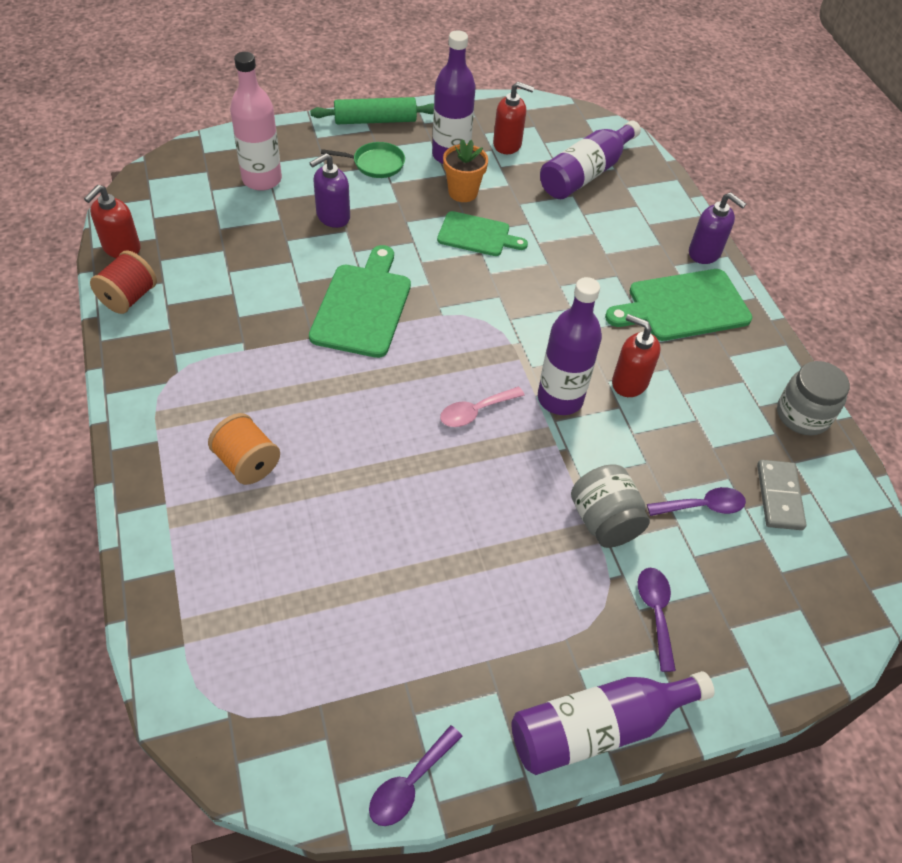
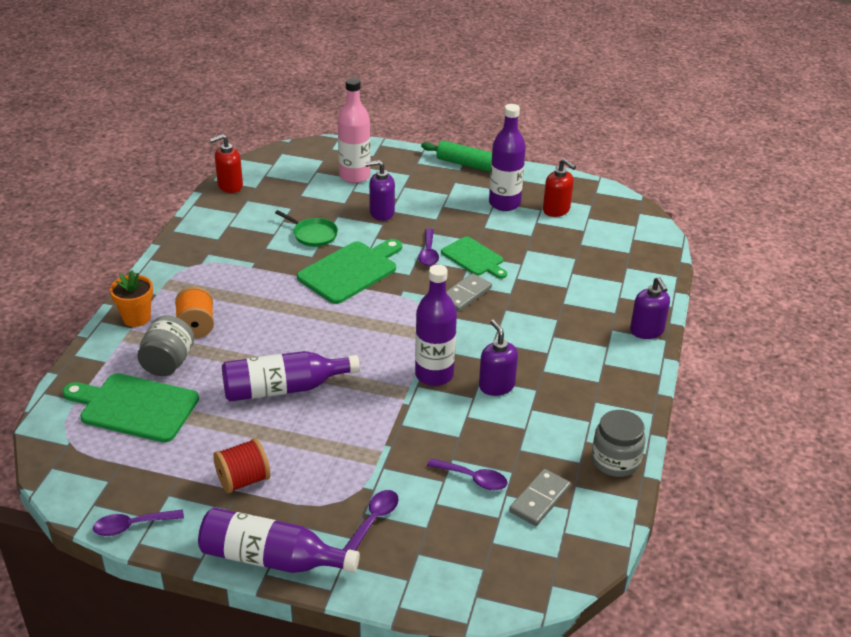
camera: 35 degrees right, 15 degrees down
red spool [90,250,157,314] -> red spool moved to [213,438,270,493]
green pan [321,142,405,178] -> green pan moved to [275,210,338,247]
pink spoon [440,387,525,427] -> none
orange flower pot [443,139,488,202] -> orange flower pot moved to [110,270,153,327]
purple bottle [540,120,641,199] -> purple bottle moved to [222,351,360,402]
grey jar [571,464,650,548] -> grey jar moved to [137,315,194,376]
green cutting board [605,269,752,341] -> green cutting board moved to [62,373,199,443]
red soap dispenser [612,314,660,397] -> purple soap dispenser [479,320,518,396]
none -> purple spoon [418,229,439,266]
none -> grey domino [446,273,492,312]

